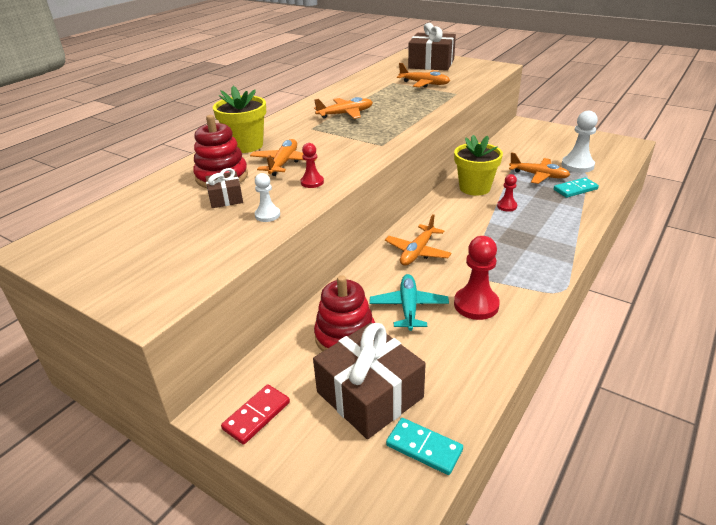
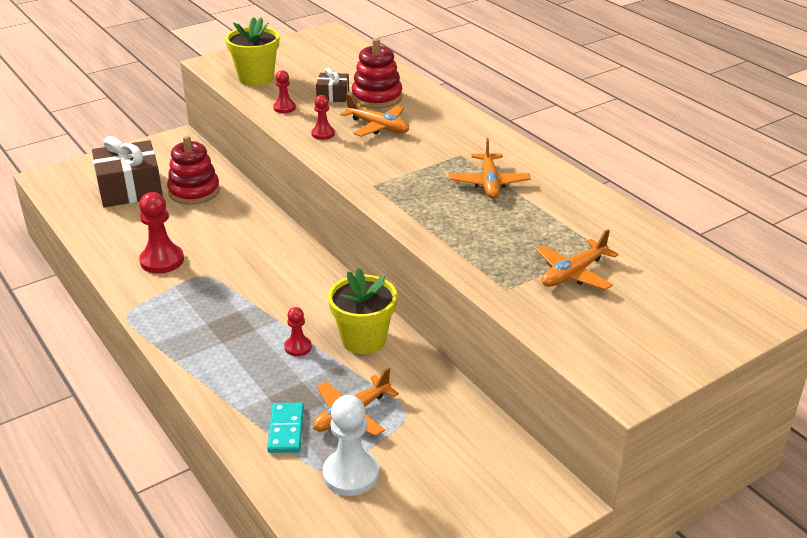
camera: 110 degrees right, 0 degrees up
yellow flower pot [213,86,266,153] -> yellow flower pot moved to [225,17,279,86]
red domino [221,384,290,445] -> none
white pawn [255,173,280,222] -> red pawn [273,70,296,113]
turquoise plane [369,274,449,331] -> none
orange plane [385,214,452,266] -> none
turquoise domino [386,418,463,475] -> none
brown gift [408,23,456,71] -> none

